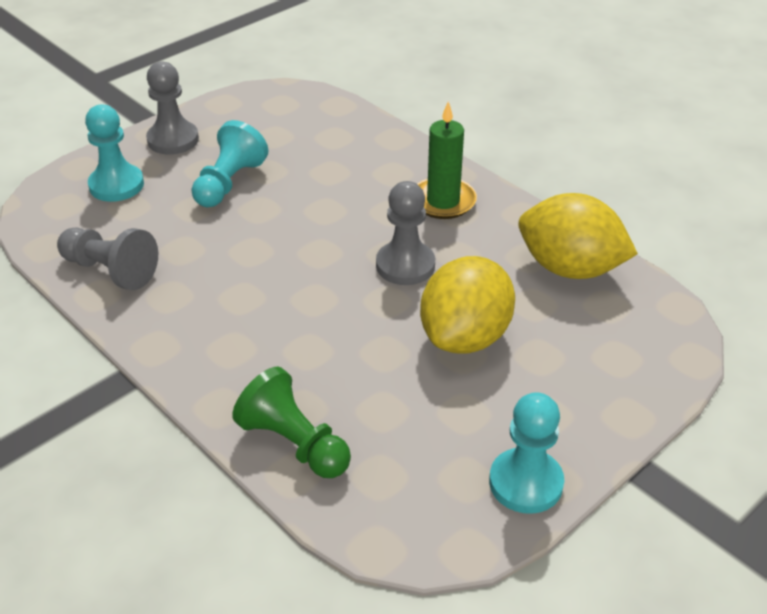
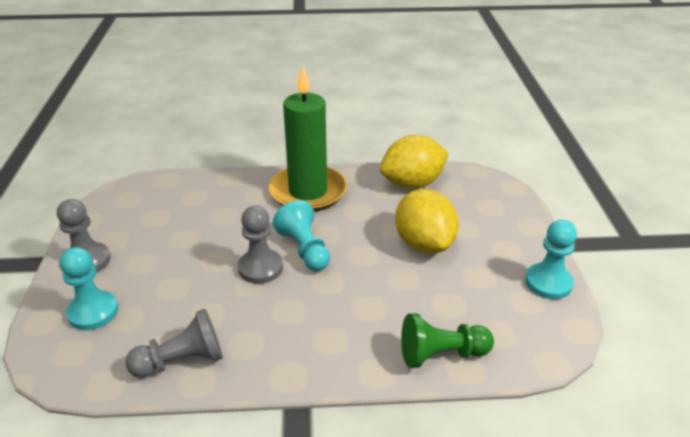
camera: 50 degrees left, 5 degrees down
turquoise pawn [192,120,268,207] -> turquoise pawn moved to [273,200,330,271]
grey pawn [376,181,435,285] -> grey pawn moved to [238,206,283,284]
green candle [417,101,477,219] -> green candle [269,66,347,212], size x1.68

